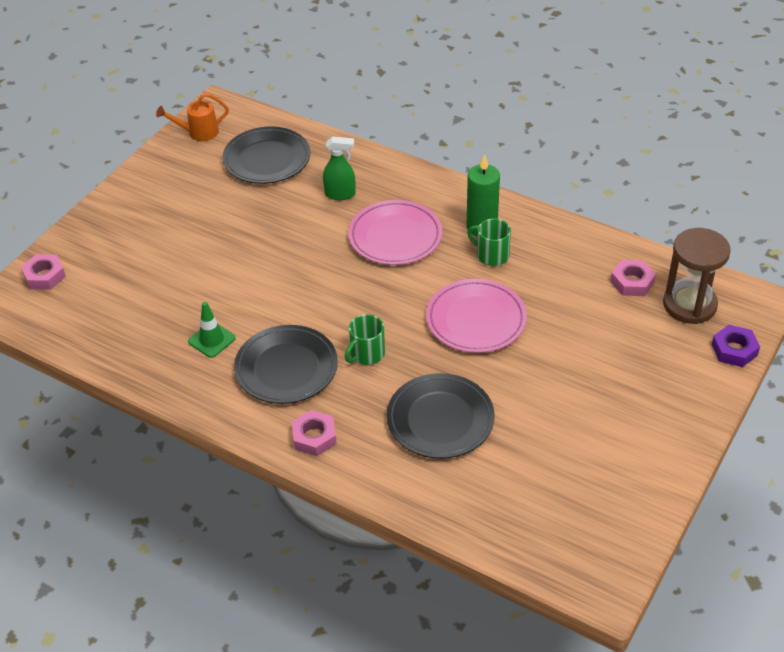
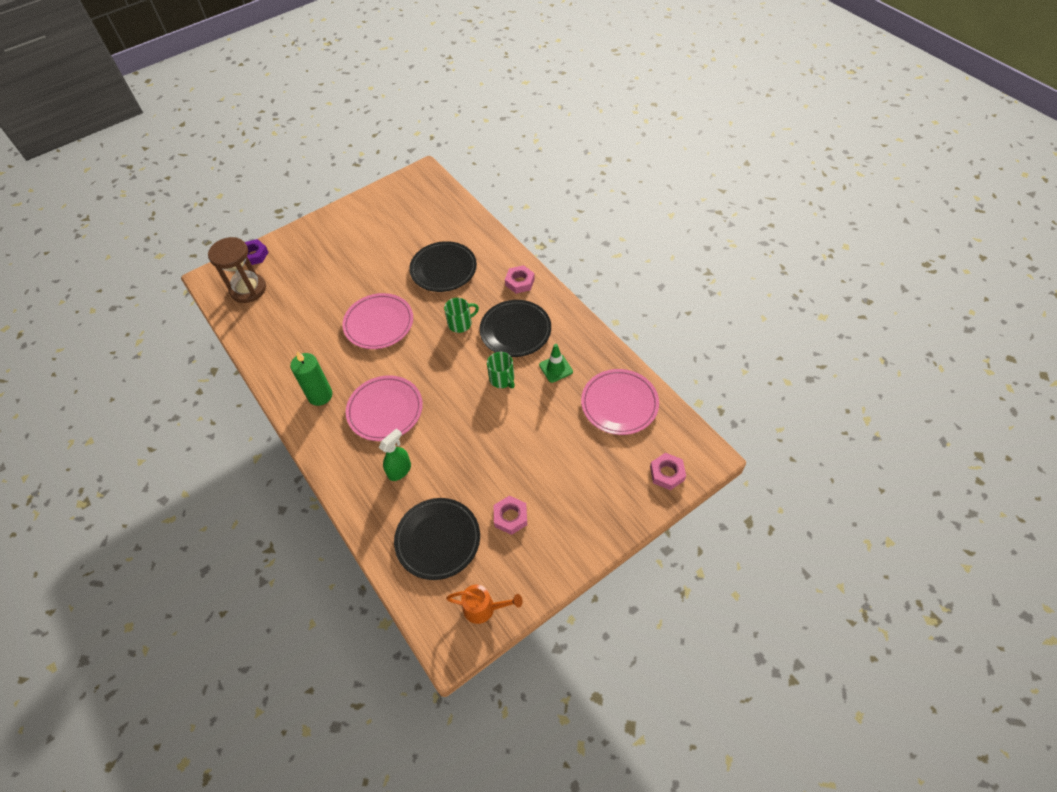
camera: 155 degrees left, 10 degrees up
green spray bottle [323,137,356,200] -> green spray bottle turned 105 degrees clockwise [379,428,411,481]
green mug [467,219,511,266] -> green mug moved to [487,352,515,388]
pink nut [611,260,656,296] -> pink nut moved to [494,495,527,535]
none -> pink plate [581,369,659,435]

